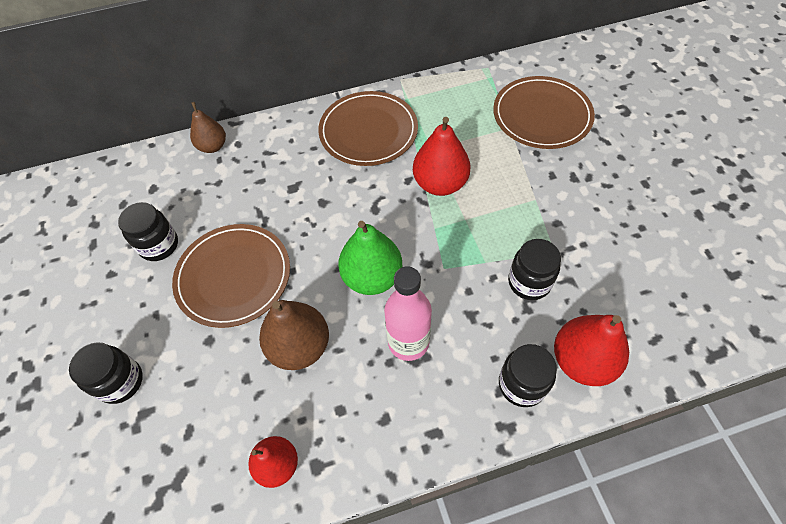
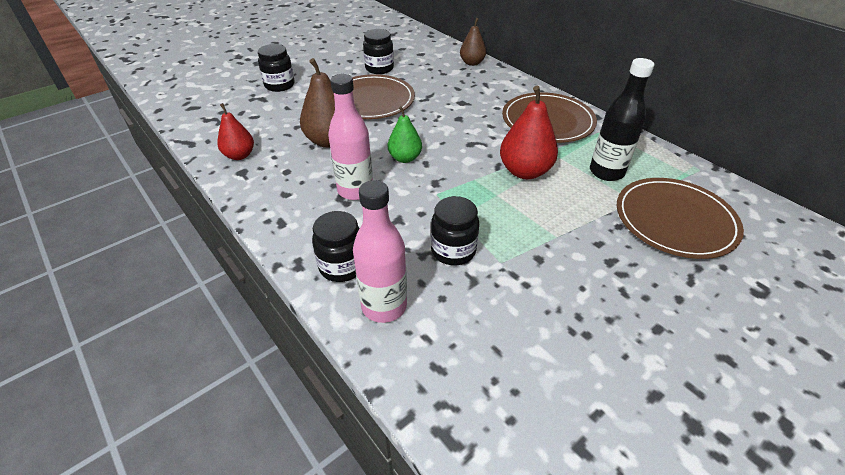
camera: 65 degrees right, 15 degrees down
green pear [338,221,402,295] -> green pear [388,106,422,163], size x0.64
red pear [554,315,629,386] -> pink bottle [353,180,407,323]
none -> black bottle [590,58,654,181]

